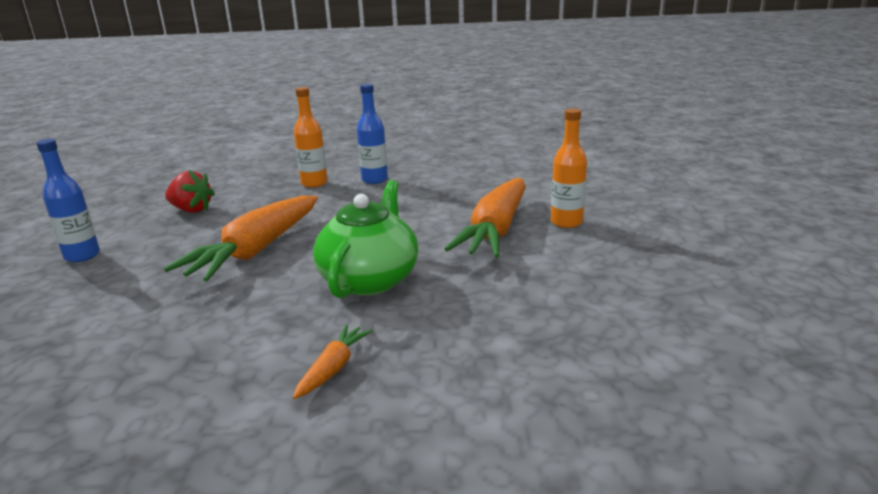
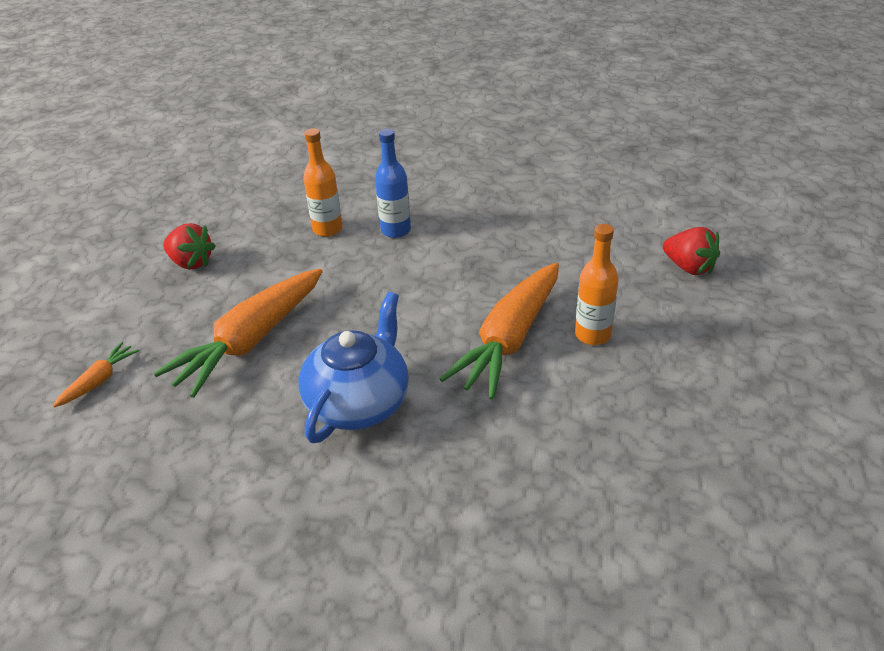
camera: 10 degrees right, 15 degrees up
blue bottle [36,139,100,262] -> none
orange carrot [293,324,373,399] -> orange carrot moved to [53,342,139,407]
green teapot [313,180,418,298] -> blue teapot [299,292,409,443]
none -> red strawberry [663,227,720,275]

